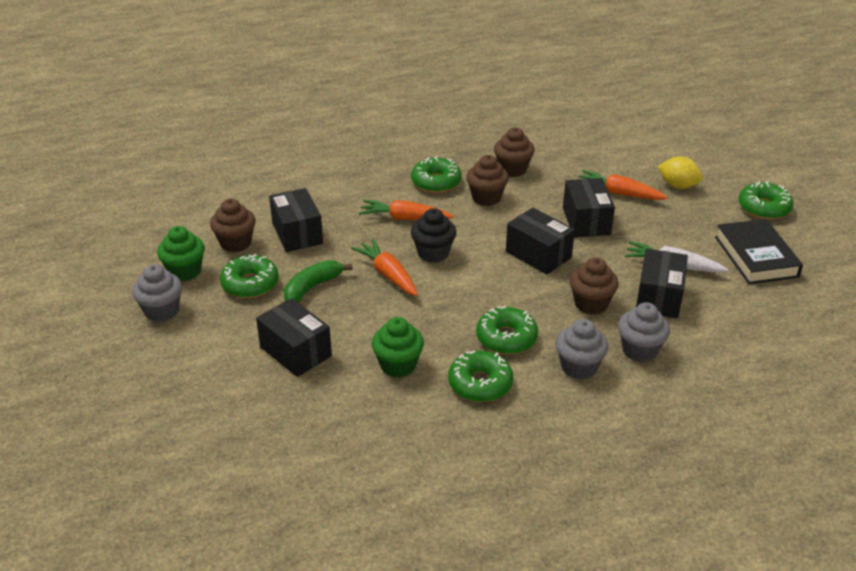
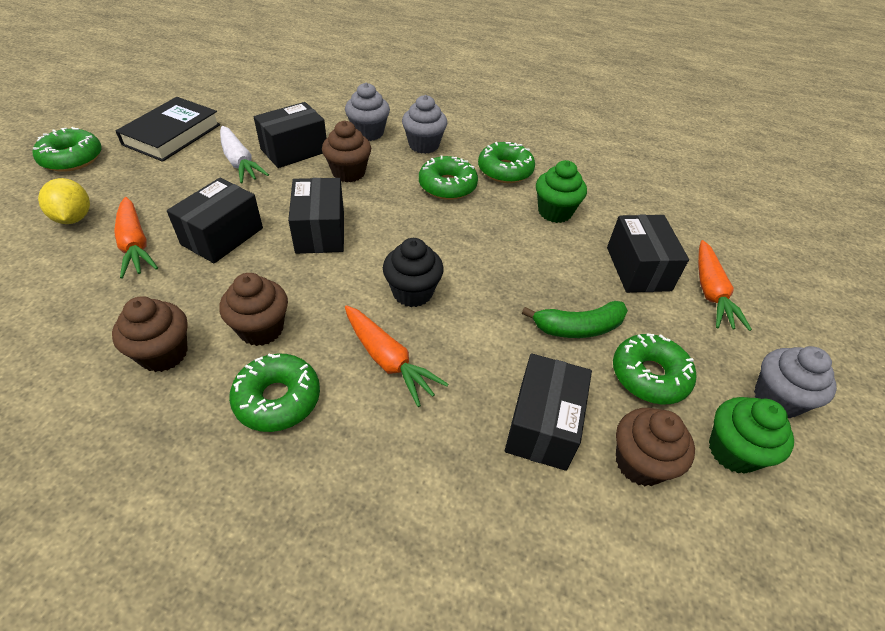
camera: 145 degrees left, 10 degrees up
orange carrot [351,239,418,296] -> orange carrot moved to [698,240,752,331]

